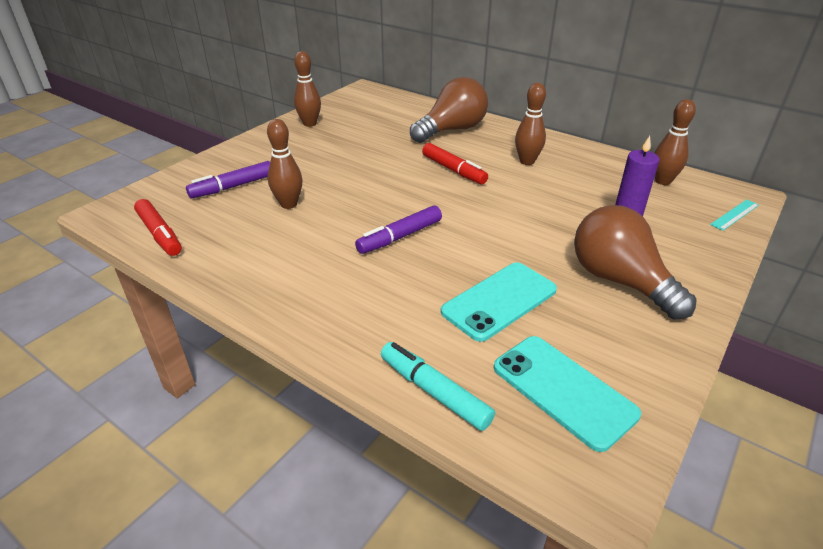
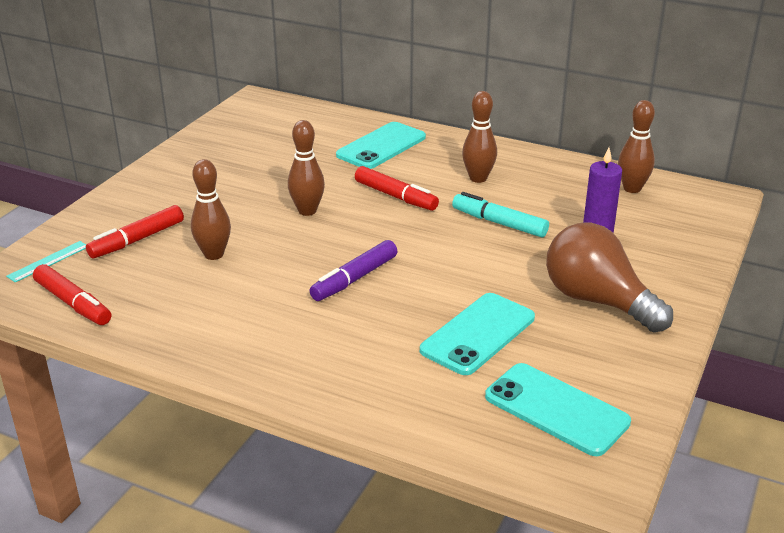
camera: 10 degrees left, 5 degrees down
purple marker [186,161,270,198] -> red marker [86,205,184,258]
brown bowling pin [294,51,321,127] -> brown bowling pin moved to [288,120,325,216]
turquoise marker [381,342,495,431] -> turquoise marker moved to [452,192,549,237]
brown light bulb [410,77,488,143] -> turquoise phone [336,122,426,169]
turquoise ruler [710,200,759,231] -> turquoise ruler moved to [6,241,86,283]

